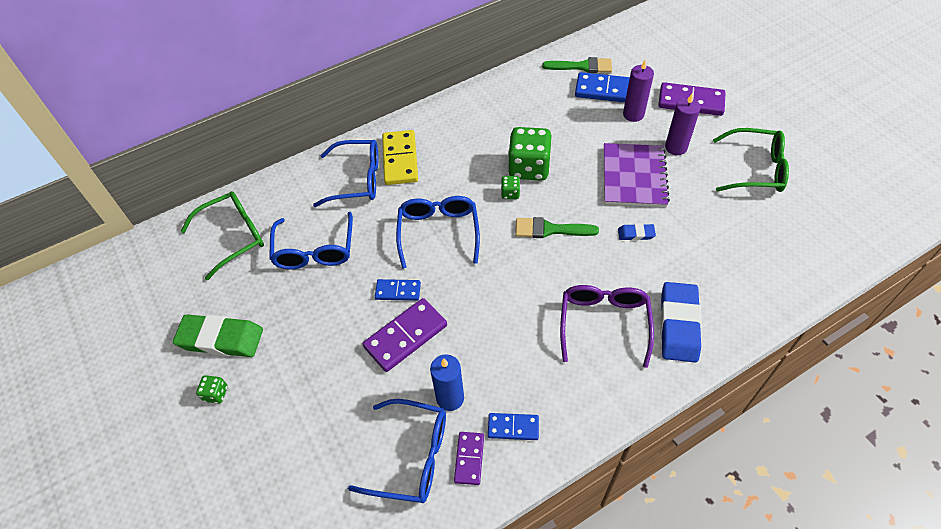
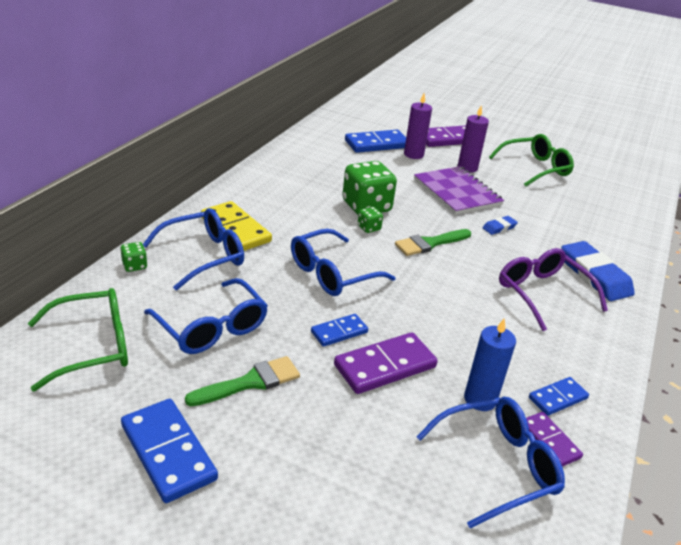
camera: 40 degrees left, 20 degrees down
green eraser [173,314,263,357] -> blue domino [121,399,218,503]
green glasses [180,191,264,280] -> green glasses turned 45 degrees clockwise [28,288,128,391]
green dice [196,375,228,404] -> green dice moved to [120,242,147,272]
purple domino [363,298,447,372] -> purple domino turned 45 degrees clockwise [334,332,438,394]
blue glasses [396,196,480,269] -> blue glasses turned 90 degrees counterclockwise [291,229,396,296]
green brush [542,57,612,73] -> green brush moved to [185,356,300,406]

